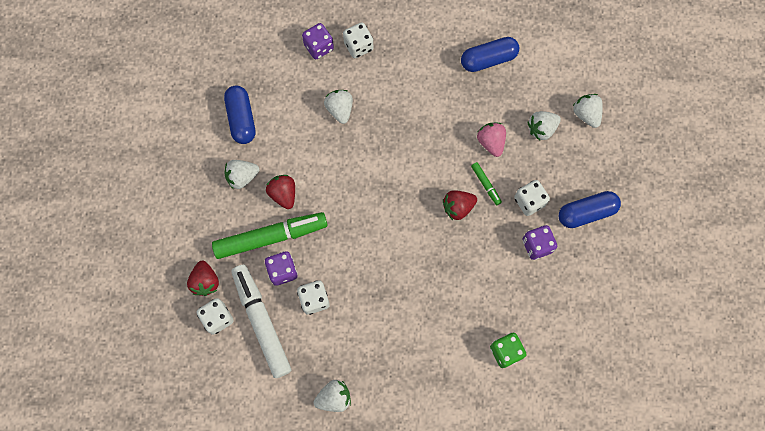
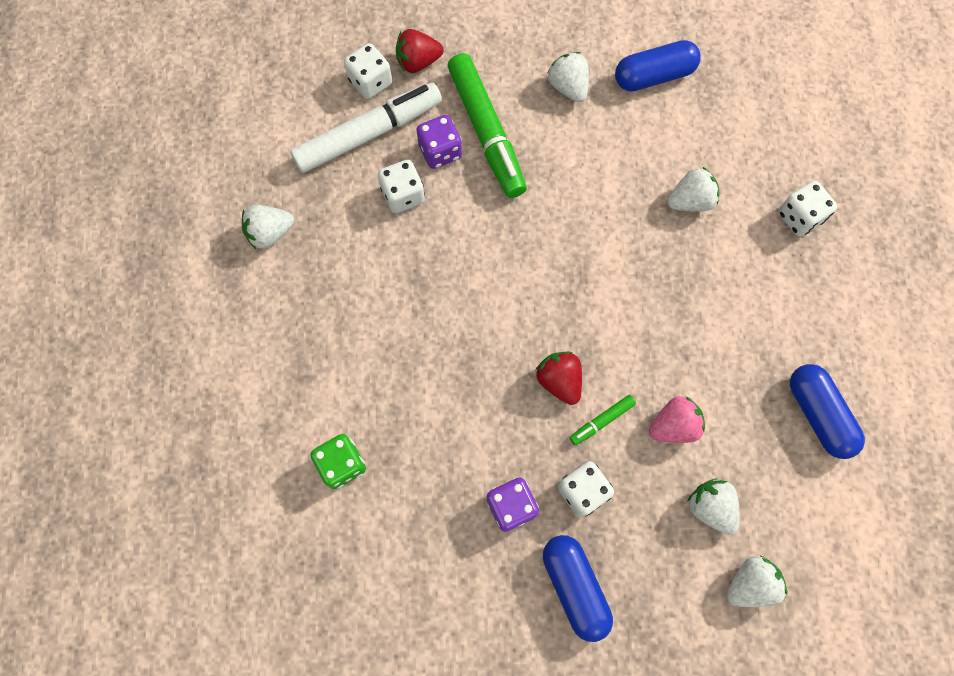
camera: 85 degrees right, 0 degrees up
red strawberry [266,175,295,209] -> none
purple dice [302,23,334,59] -> none
white strawberry [314,380,351,412] -> white strawberry turned 90 degrees clockwise [242,205,294,249]

